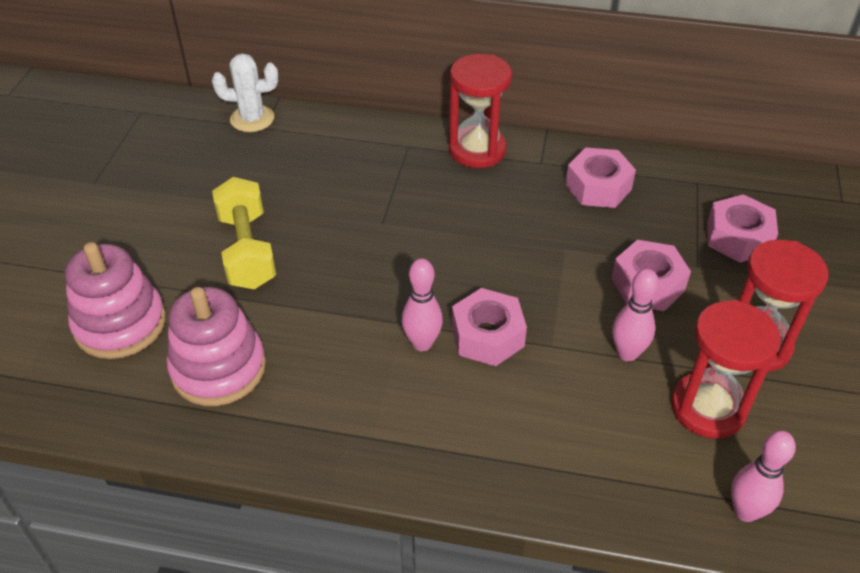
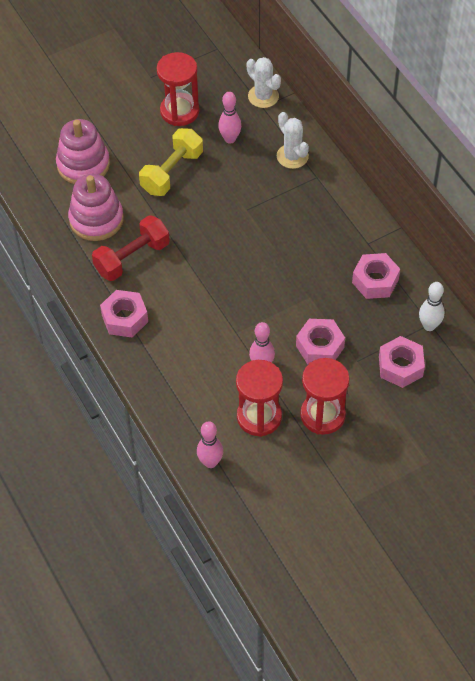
camera: 50 degrees right, 10 degrees up
pink bowling pin [402,259,443,351] -> pink bowling pin moved to [218,92,241,144]
red hourglass [449,54,512,168] -> red hourglass moved to [157,52,200,126]
pink nut [452,288,527,366] -> pink nut moved to [100,290,148,338]
none -> red dumbbell [92,215,170,281]
none -> white cactus [277,112,309,169]
none -> white bowling pin [419,282,444,331]

